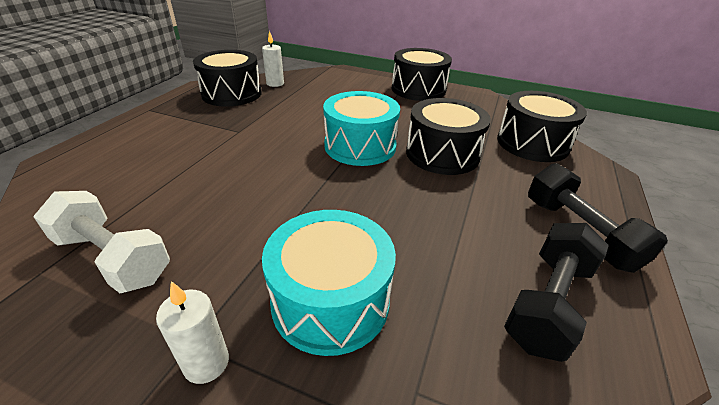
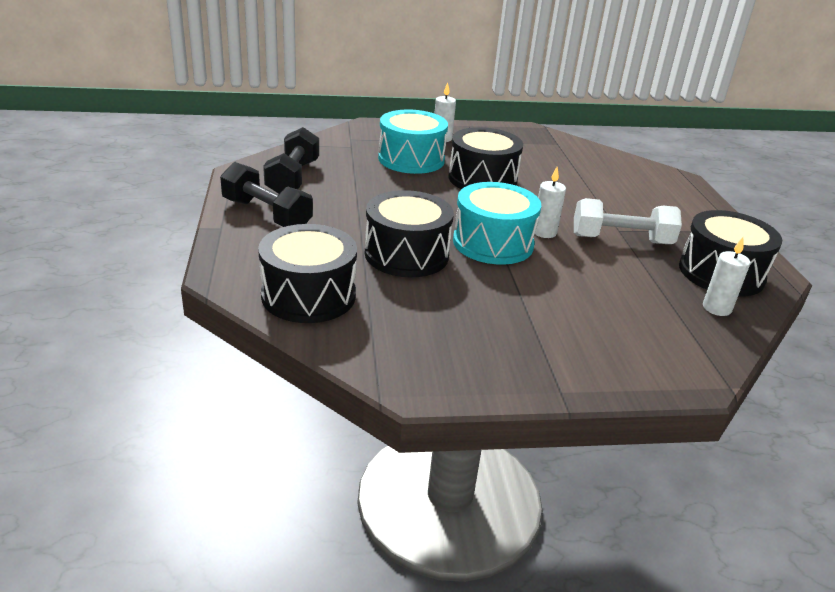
camera: 150 degrees right, 5 degrees down
white dumbbell [33,191,170,293] -> white dumbbell moved to [574,198,682,244]
black drum [392,48,452,101] -> black drum moved to [448,127,523,189]
none -> white candle [535,167,566,238]

